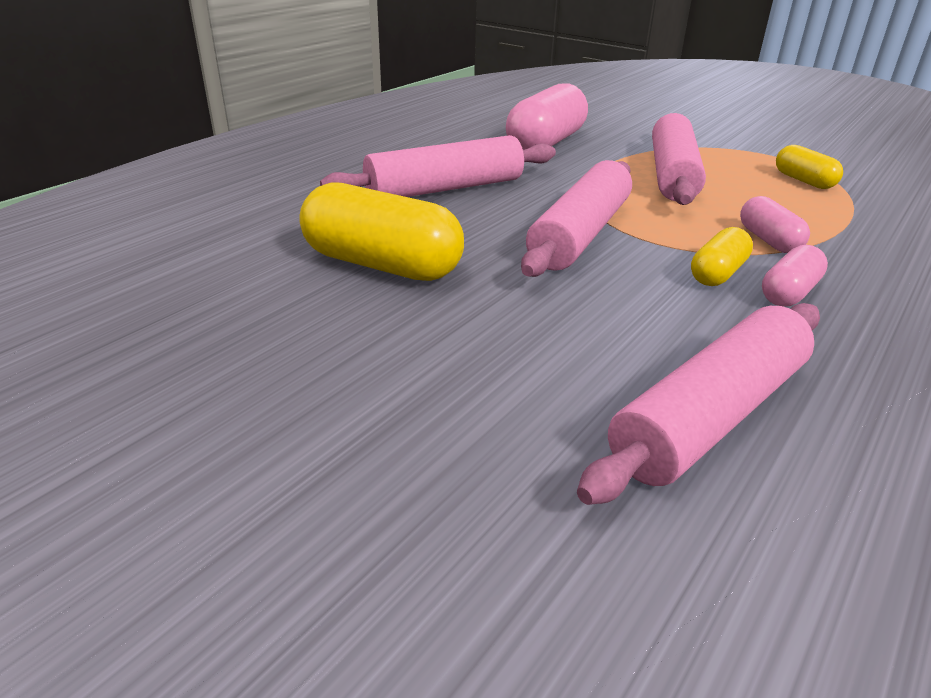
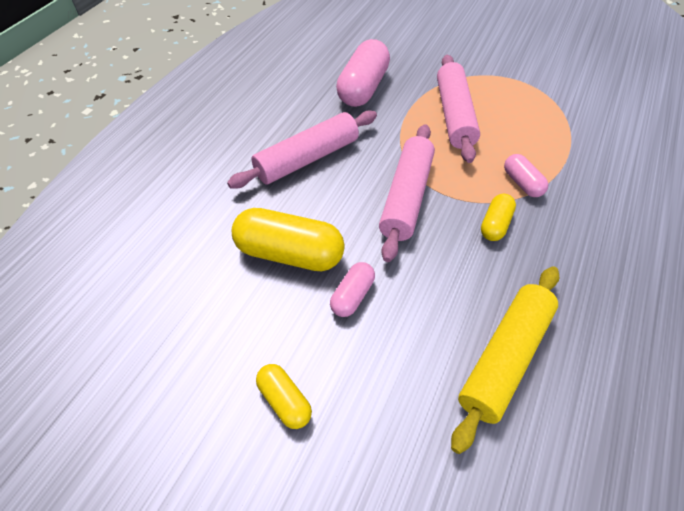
camera: 10 degrees left, 20 degrees up
pink rolling pin [577,303,820,505] -> yellow rolling pin [451,266,559,454]
pink capsule [762,245,828,307] -> pink capsule moved to [330,262,375,317]
yellow capsule [776,145,843,189] -> yellow capsule moved to [256,364,312,429]

